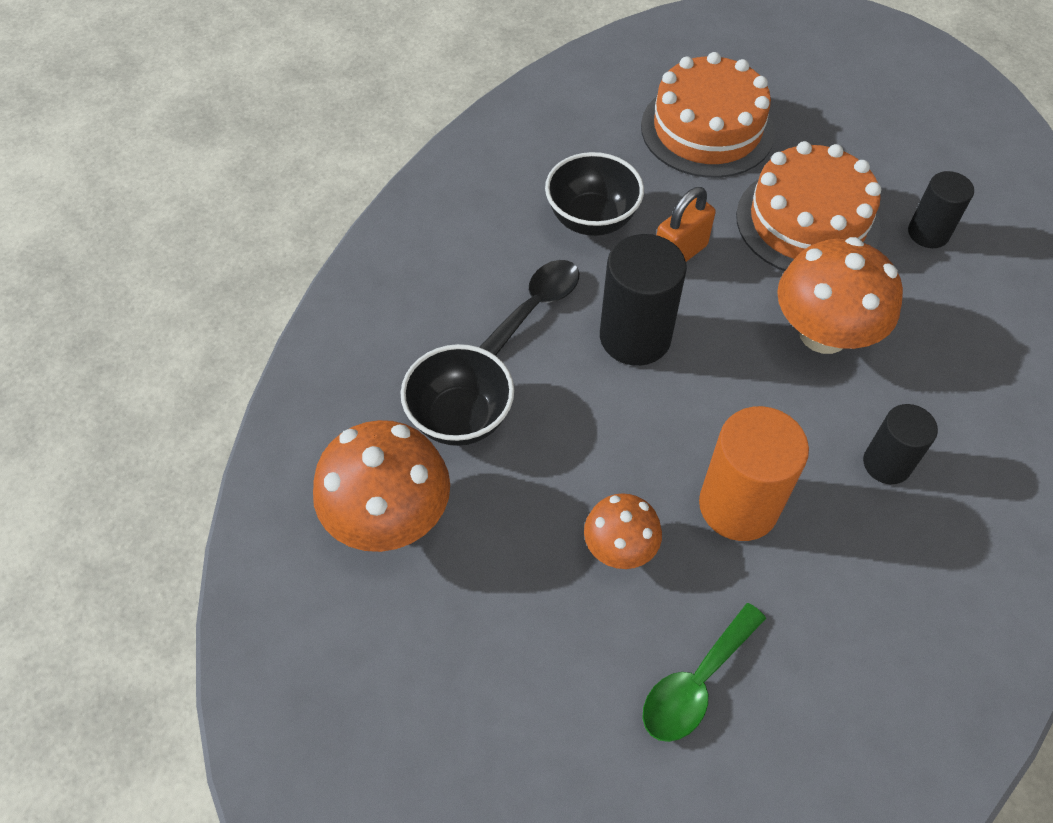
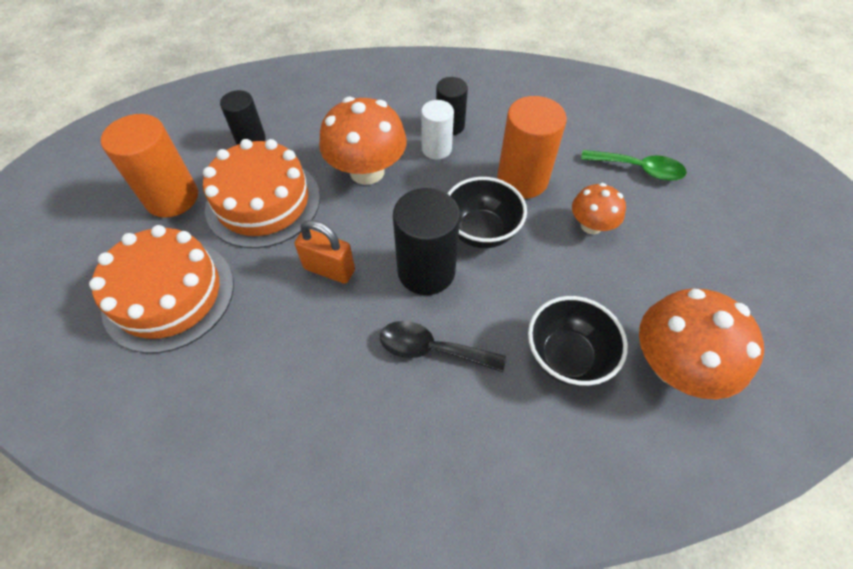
camera: 115 degrees left, 0 degrees up
black bowl [545,152,644,236] -> black bowl moved to [447,177,527,248]
none -> orange cylinder [101,114,198,218]
none -> white cylinder [421,100,454,159]

